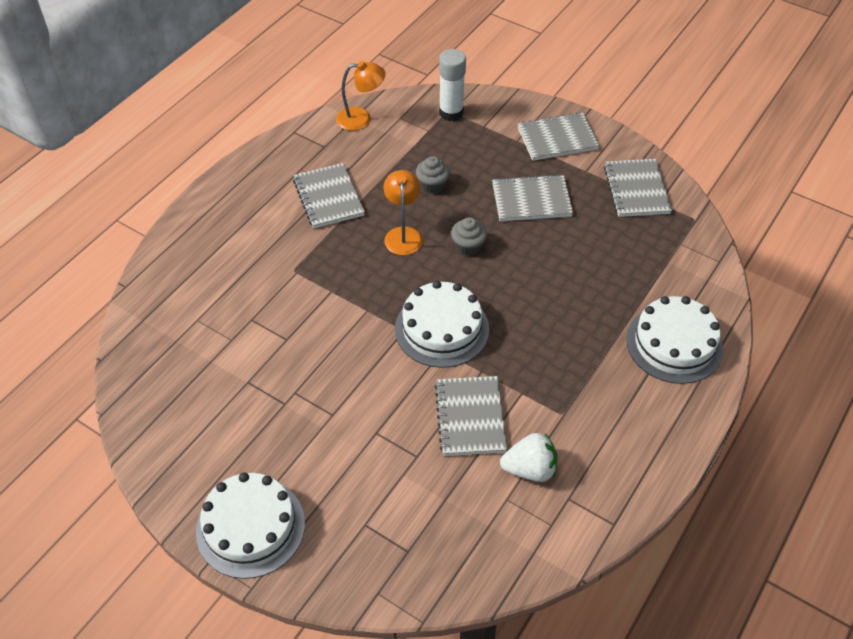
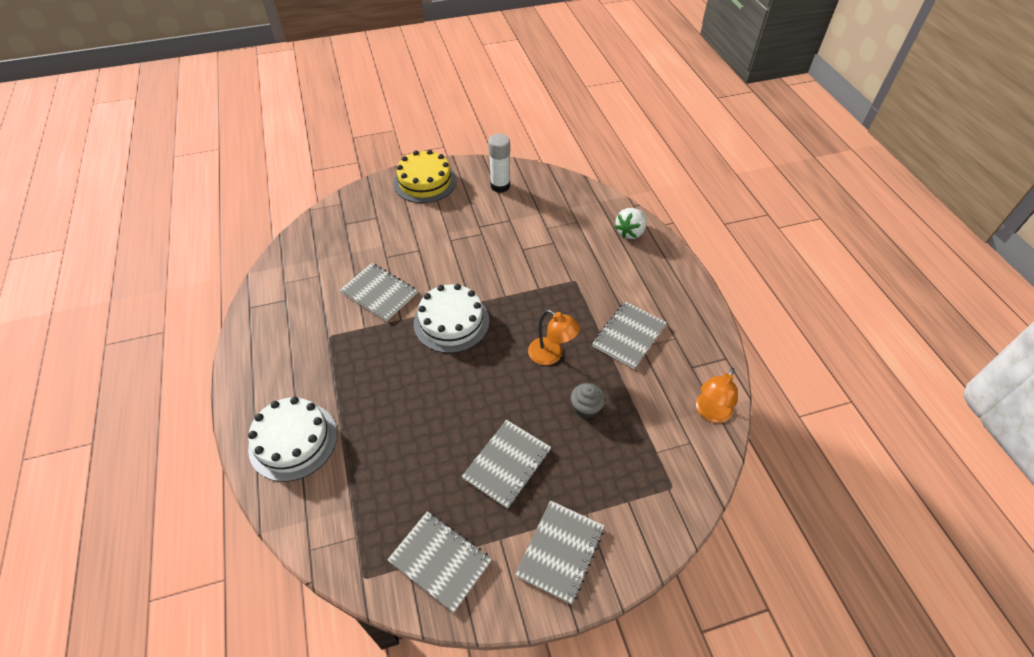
camera: 130 degrees right, 0 degrees up
white cake [196,472,305,579] -> yellow cake [393,150,456,203]
grey notebook [293,163,365,228] -> grey notebook turned 75 degrees counterclockwise [592,302,667,369]
white glue stick [439,49,466,121] -> white glue stick moved to [488,134,510,193]
grey cupcake [451,217,487,256] -> none
white strawberry [500,432,557,482] -> white strawberry moved to [615,208,647,239]

